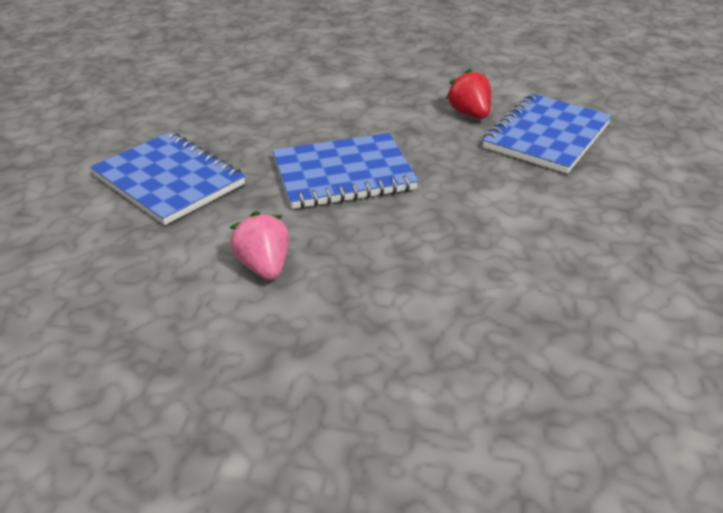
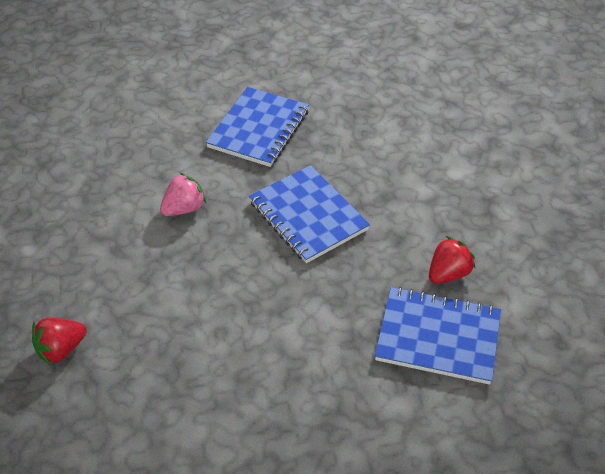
camera: 70 degrees right, 10 degrees up
none -> red strawberry [32,318,87,365]

